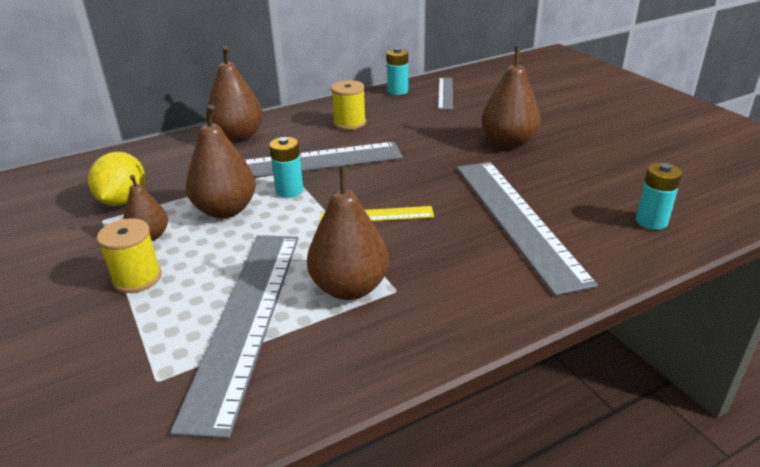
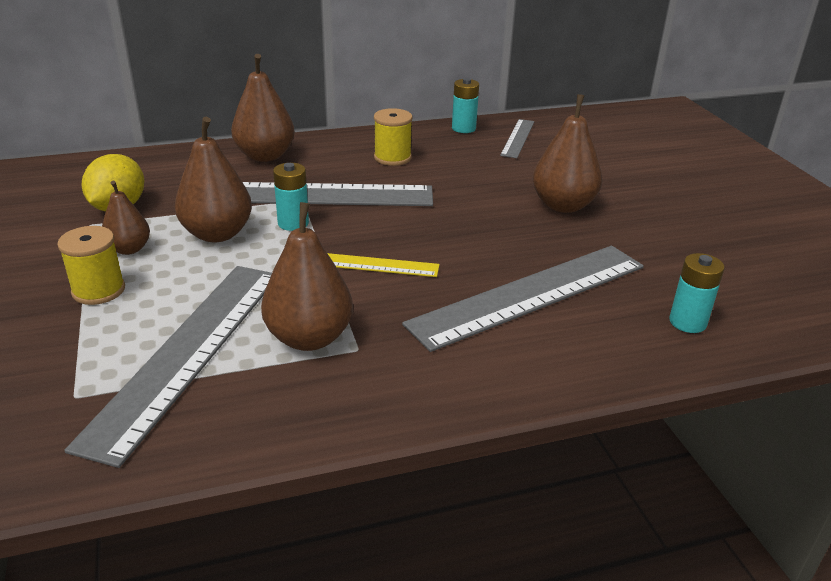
camera: 10 degrees right, 0 degrees up
grey ruler [457,162,598,296] -> grey ruler turned 60 degrees clockwise [402,246,644,352]

